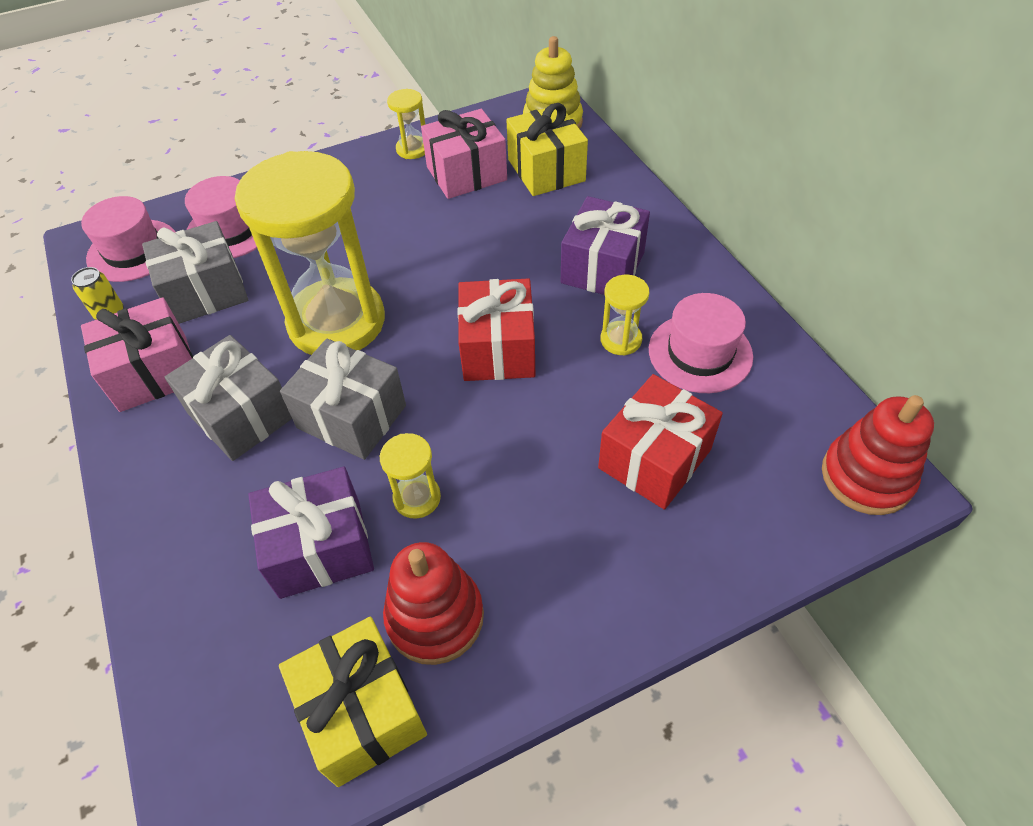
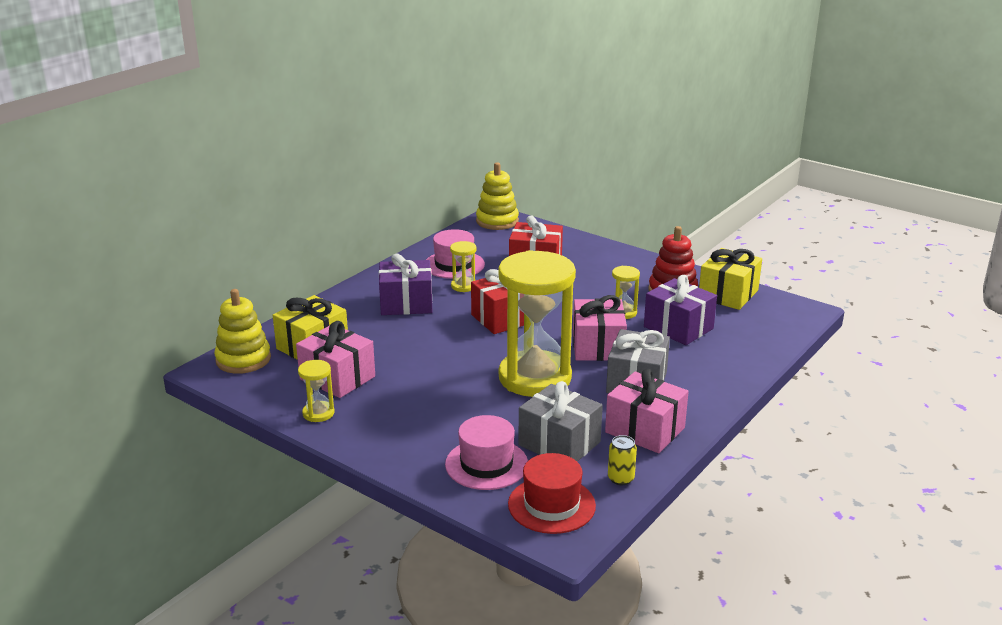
camera: 120 degrees left, 25 degrees down
pink hat [81,196,175,282] -> red hat [508,453,596,534]
grey gift [280,339,406,460] -> pink gift [573,295,627,361]
red stacking toy [822,395,934,515] -> yellow stacking toy [476,162,519,230]

